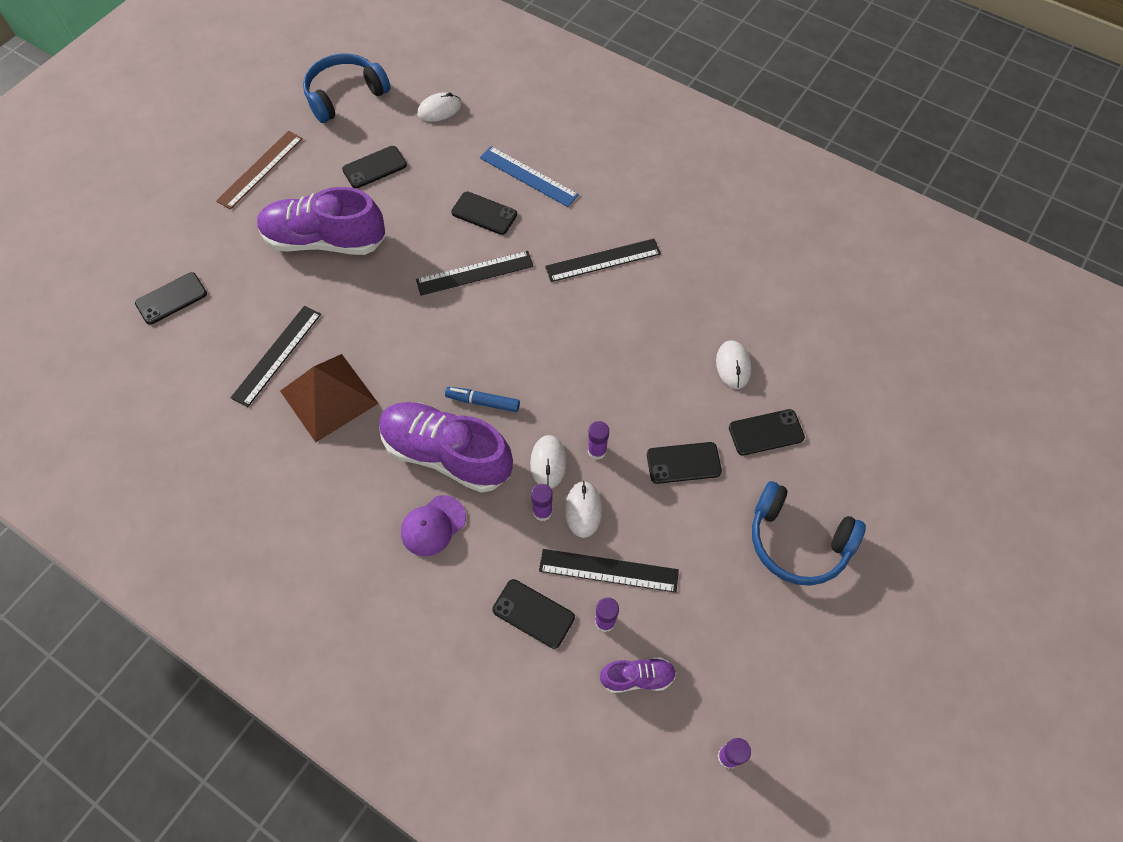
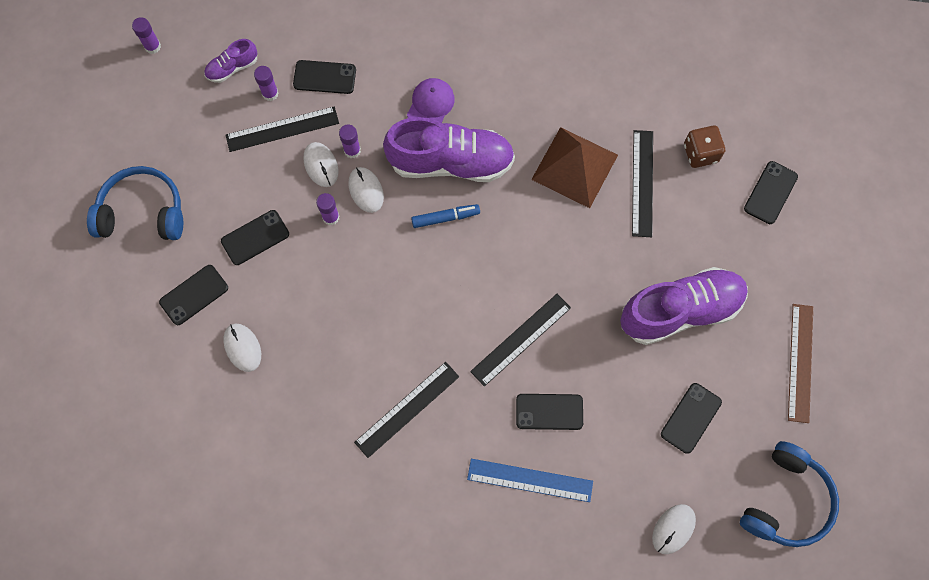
camera: 155 degrees right, 10 degrees up
none -> brown dice [684,125,725,168]

